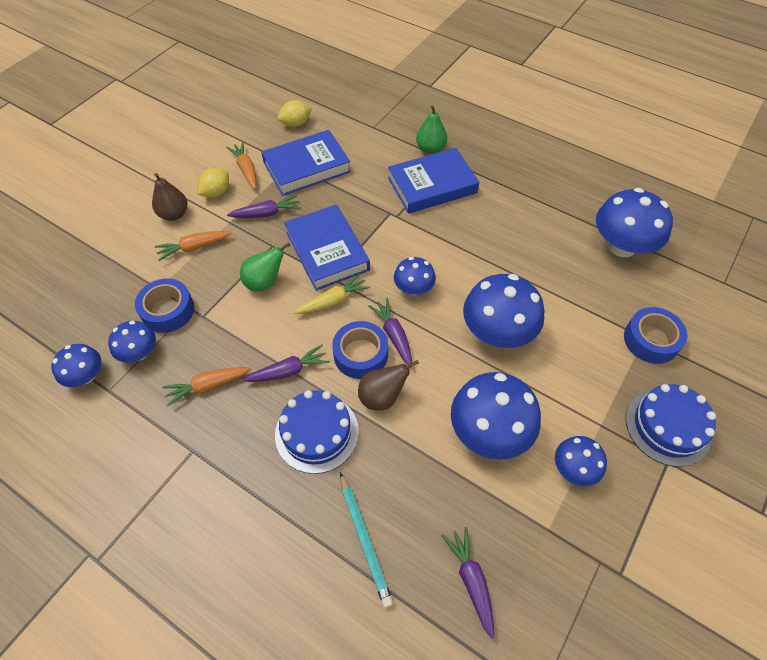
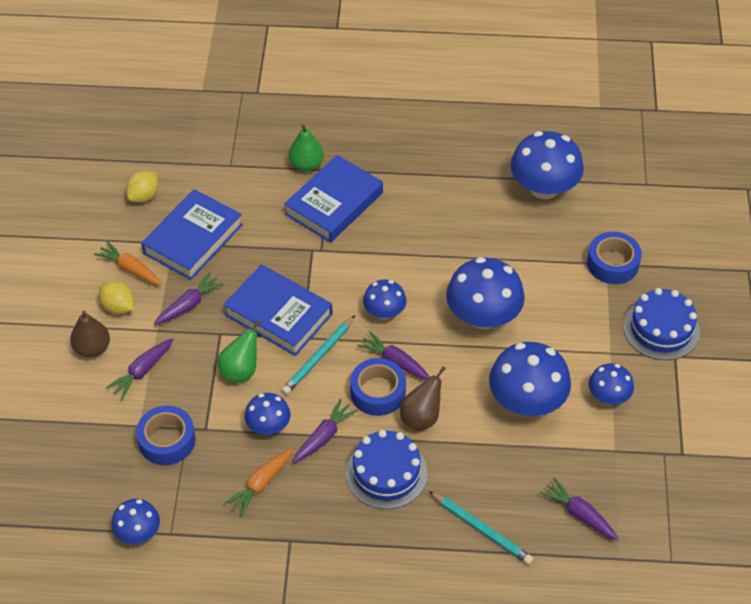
camera: 30 degrees left, 5 degrees down
blue mushroom [108,321,156,363] -> blue mushroom moved to [245,393,290,435]
orange carrot [155,231,231,261] -> purple carrot [106,338,174,399]
yellow lemon [197,168,229,198] -> yellow lemon turned 60 degrees counterclockwise [99,281,134,314]
yellow carrot [294,273,370,314] -> turquoise pencil [281,315,355,395]

